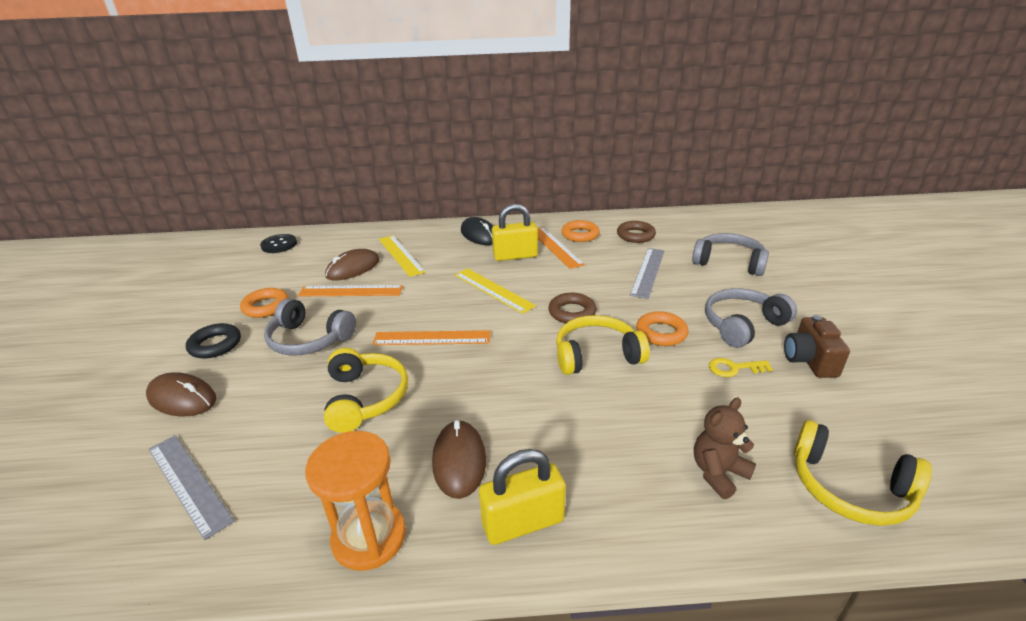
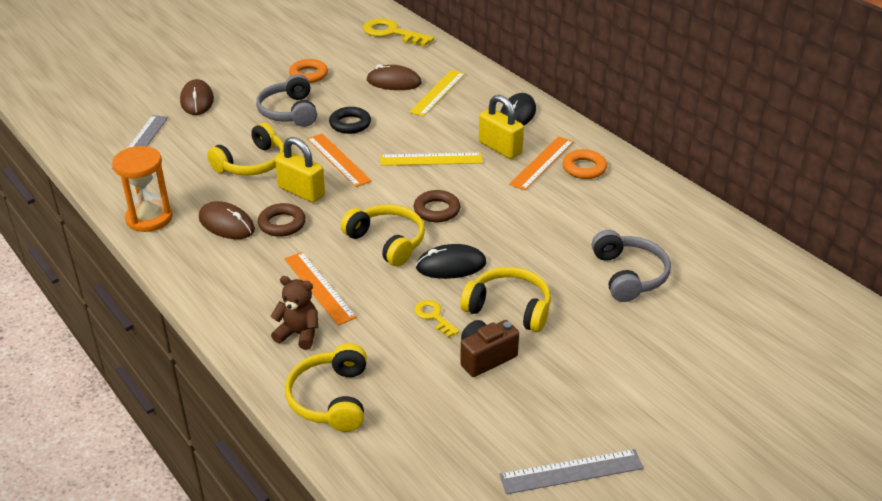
camera: 55 degrees right, 5 degrees up
black ring [186,323,241,358] -> black ring moved to [329,107,371,134]
black button [260,234,297,253] -> yellow key [363,18,434,47]
orange ruler [298,285,403,296] -> orange ruler moved to [284,252,357,325]
brown mouse [432,420,486,499] -> brown mouse turned 75 degrees clockwise [199,201,255,239]
yellow ruler [455,268,536,314] -> yellow ruler turned 75 degrees clockwise [380,153,483,166]
yellow padlock [479,449,566,545] -> yellow padlock moved to [275,137,325,203]
brown ring [617,221,656,243] -> brown ring moved to [258,203,306,237]
grey ruler [630,248,665,299] -> grey ruler moved to [499,449,644,494]
orange ring [636,311,689,346] -> black mouse [416,244,486,279]
grey headphones [705,288,797,348] -> yellow headphones [460,267,551,333]

